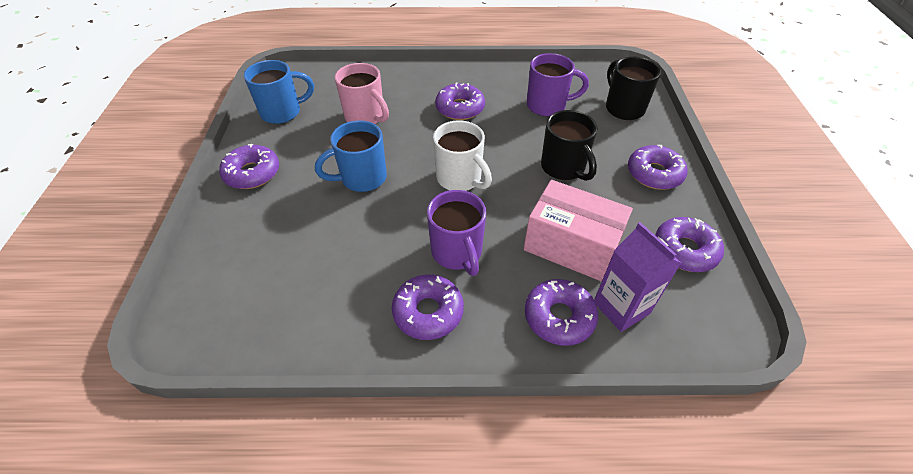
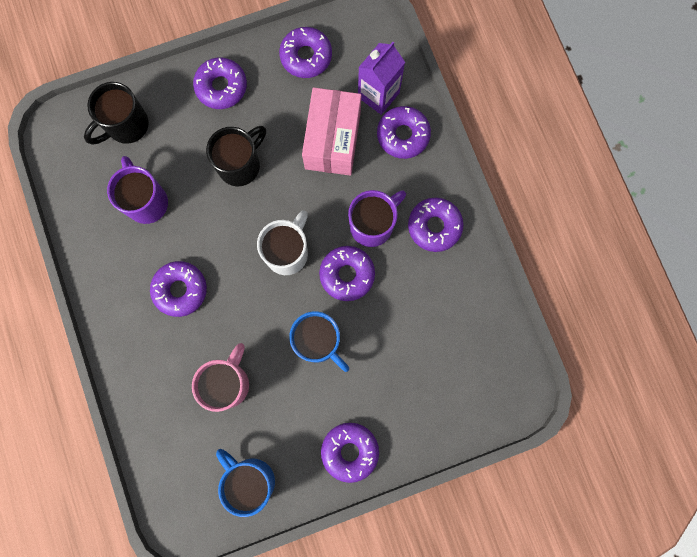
camera: 110 degrees left, 30 degrees up
none -> purple donut [319,246,375,301]

